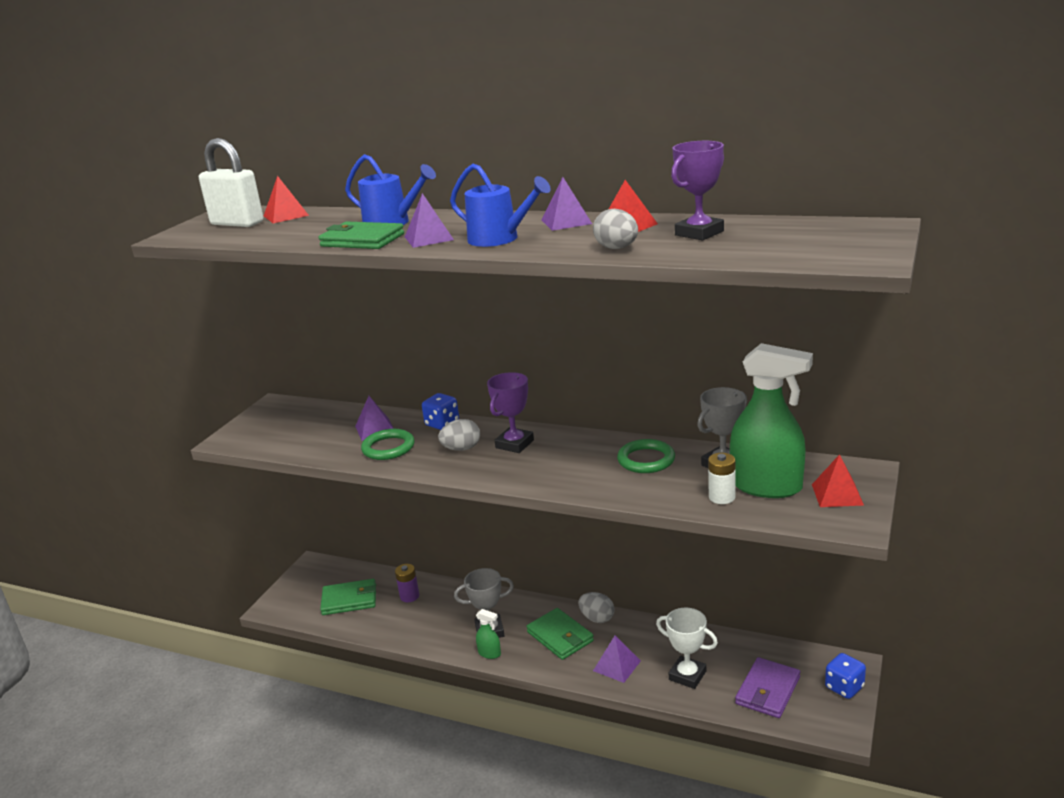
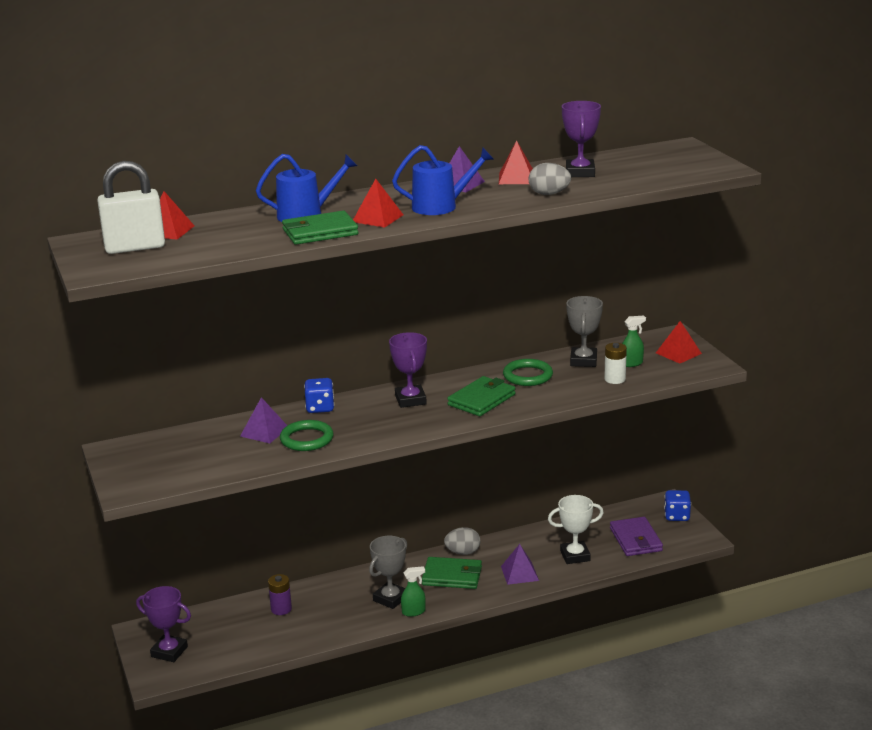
camera: 45 degrees left, 0 degrees up
green wallet [320,579,376,615] -> green wallet moved to [447,376,516,416]
purple pyramid [405,193,454,248] -> red pyramid [353,179,403,228]
grey egg [438,419,480,451] -> none
green spray bottle [730,343,813,498] -> green spray bottle [622,316,646,367], size x0.42
none -> purple trophy [136,586,191,662]

